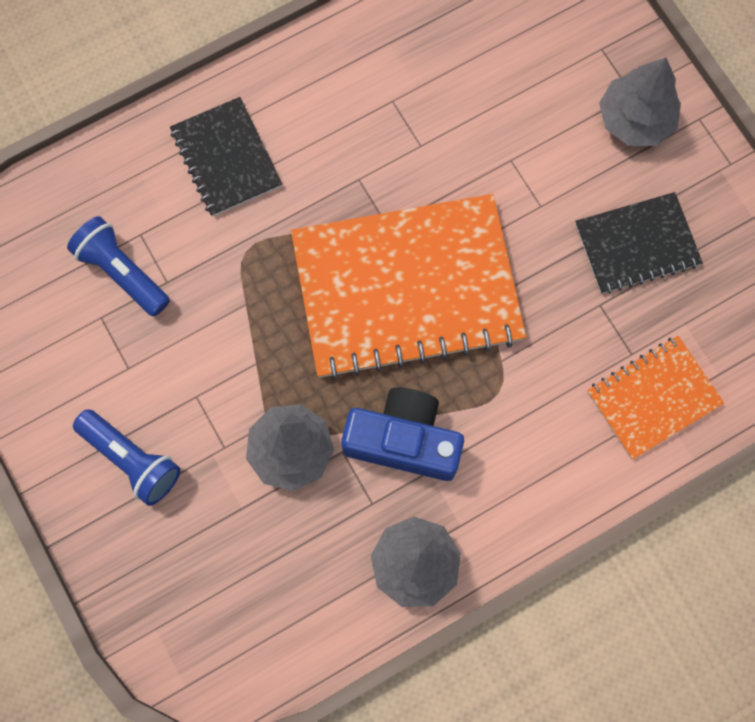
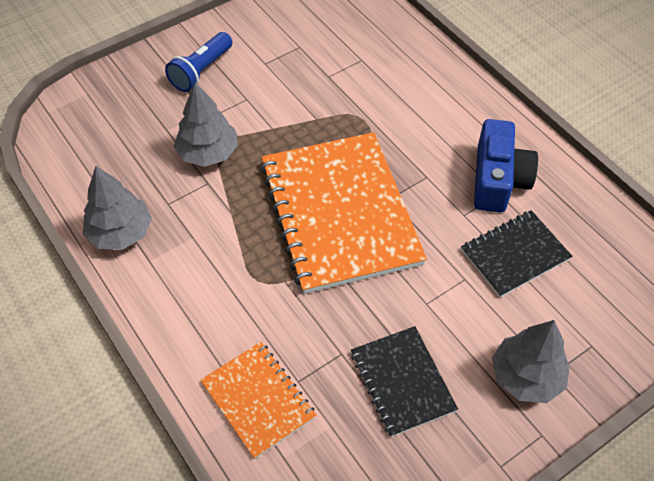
camera: 85 degrees right, 20 degrees down
blue flashlight [67,216,170,317] -> none
black notebook [170,97,282,217] -> black notebook moved to [461,210,572,297]
blue camera [341,388,464,481] -> blue camera moved to [474,119,538,213]

